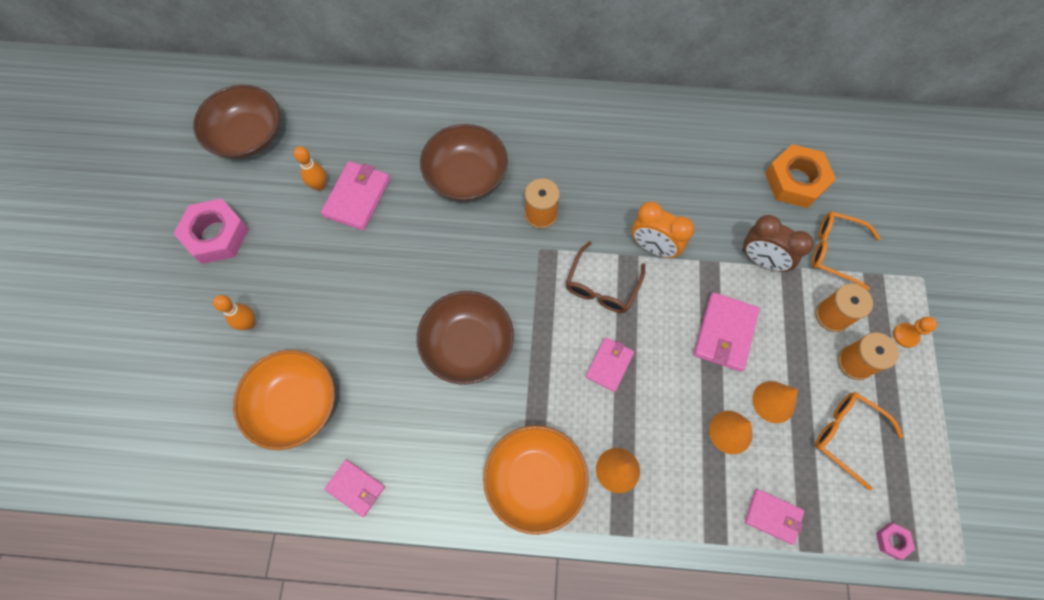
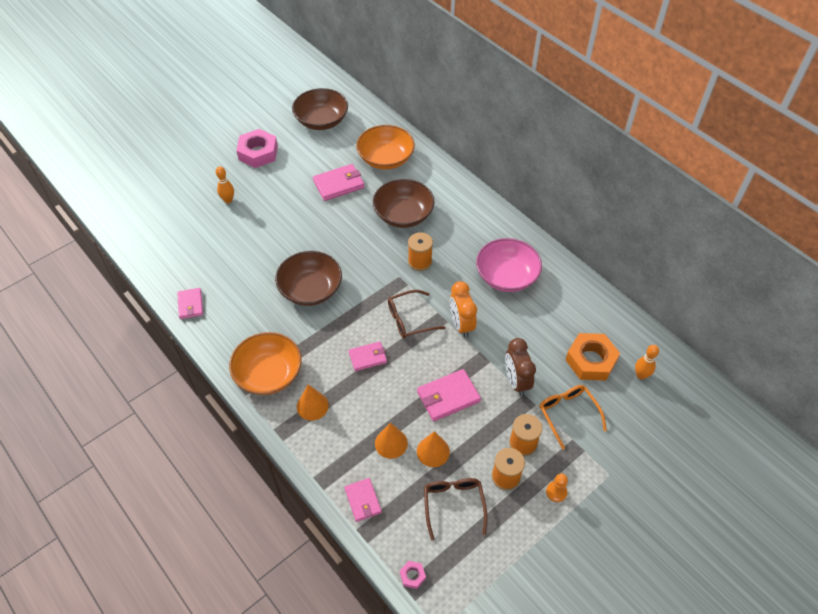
camera: 45 degrees right, 15 degrees down
orange bowl [233,350,335,450] -> orange bowl moved to [356,125,415,170]
orange bowling pin [294,146,326,191] -> orange bowling pin moved to [635,345,659,380]
orange glasses [815,392,903,490] -> brown glasses [424,478,488,540]
none -> pink bowl [476,238,542,292]

